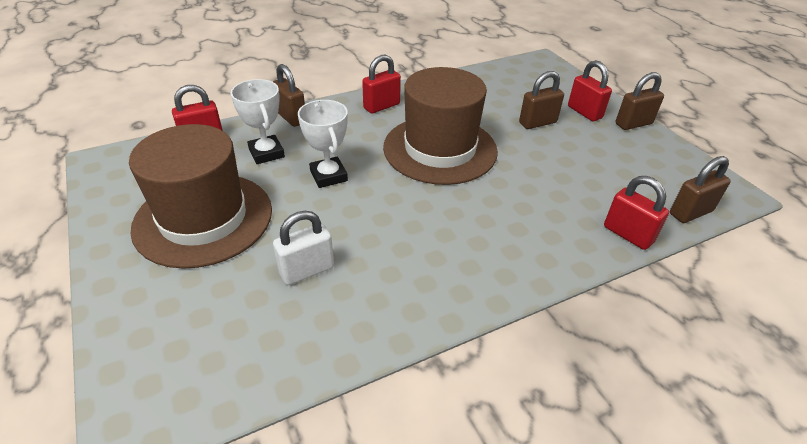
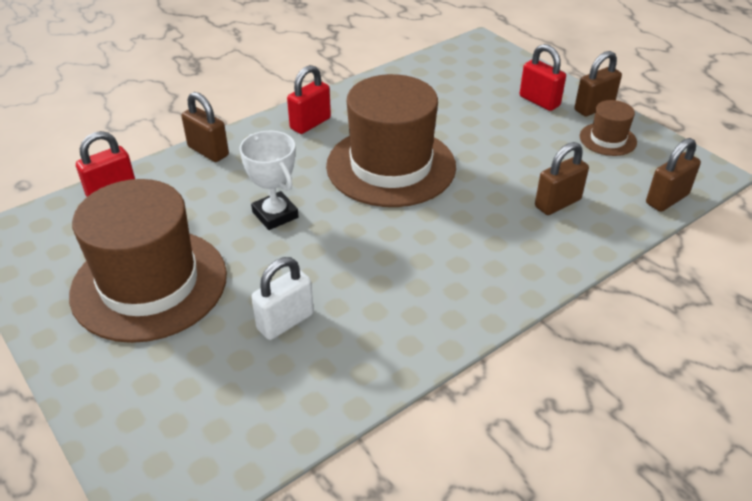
camera: 10 degrees left, 0 degrees up
white trophy [231,79,285,164] -> none
brown padlock [519,71,564,129] -> brown padlock moved to [535,142,589,215]
red padlock [604,176,669,250] -> none
none -> brown hat [580,100,637,156]

